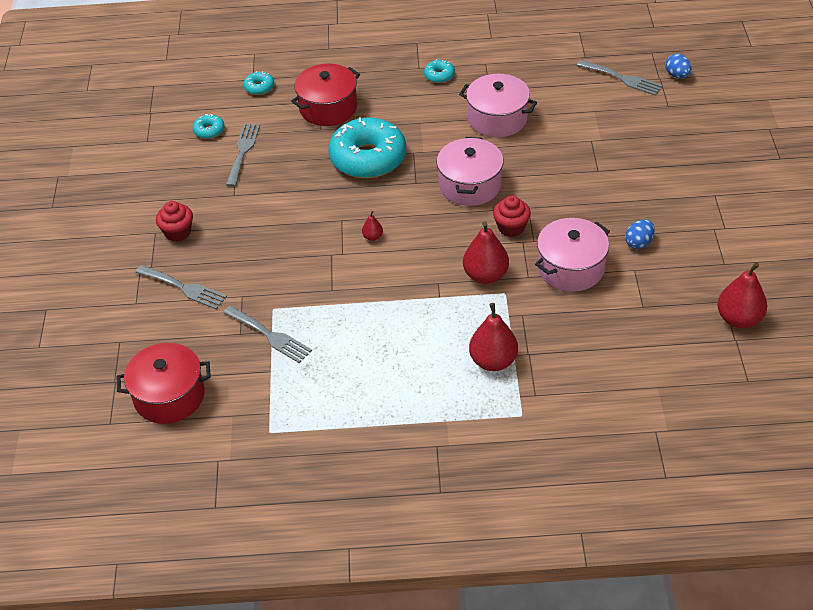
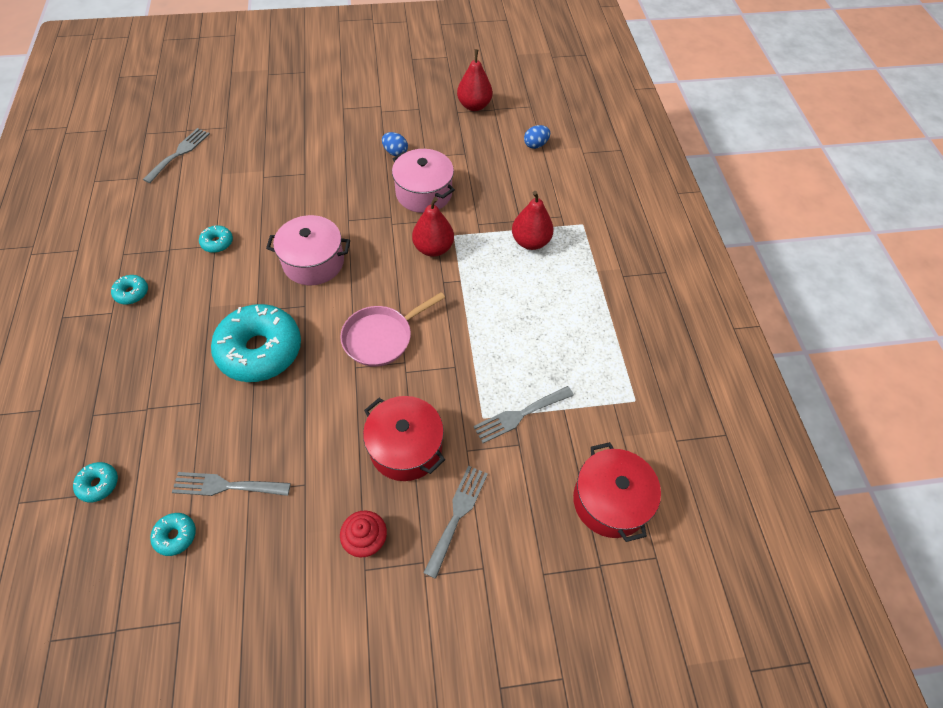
camera: 100 degrees left, 10 degrees up
grey fork [223,305,312,363] -> grey fork turned 150 degrees counterclockwise [473,386,574,443]
red pot [291,64,360,126] -> red pot moved to [363,396,445,481]
red pear [362,211,383,241] -> pink pan [340,292,445,367]
pink pot [459,74,537,137] -> turquoise donut [199,225,233,253]
red cupcake [493,196,531,237] -> none
blue egg [665,53,691,78] -> blue egg moved to [524,125,550,149]

